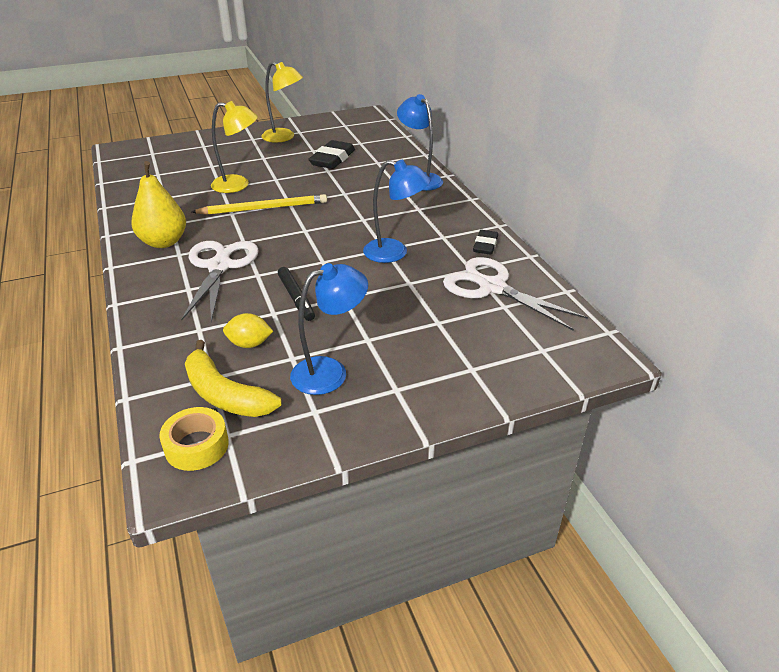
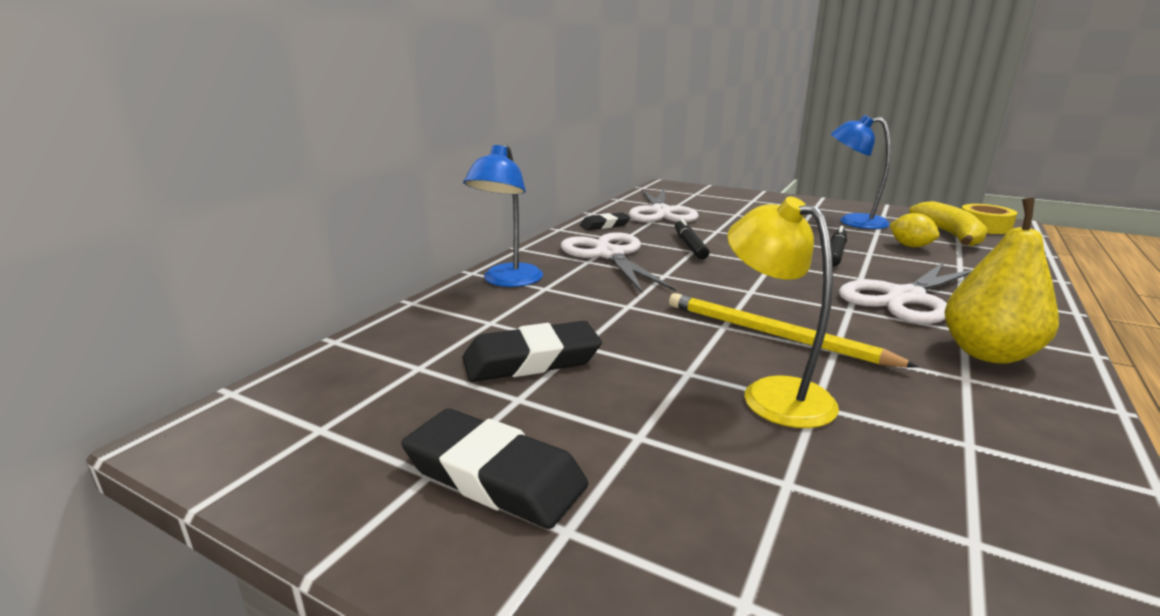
camera: 130 degrees left, 15 degrees down
yellow lamp [262,62,303,142] -> black eraser [402,408,588,529]
blue lamp [363,160,431,263] -> black marker [675,219,709,259]
none -> white scissors [561,232,676,293]

